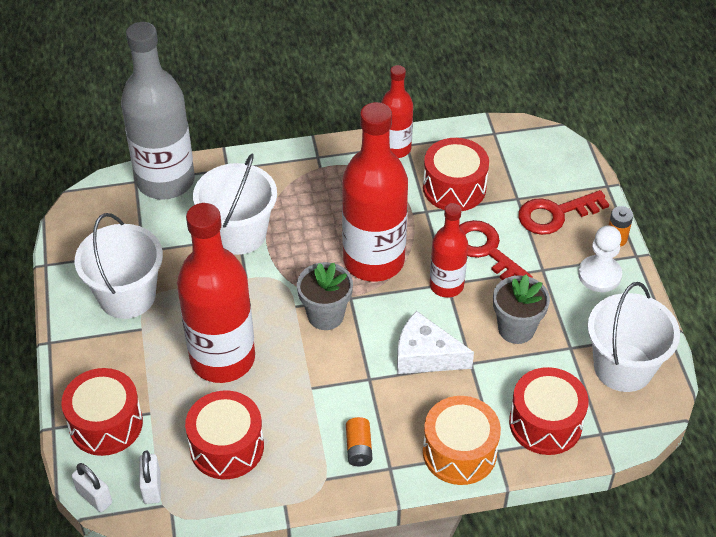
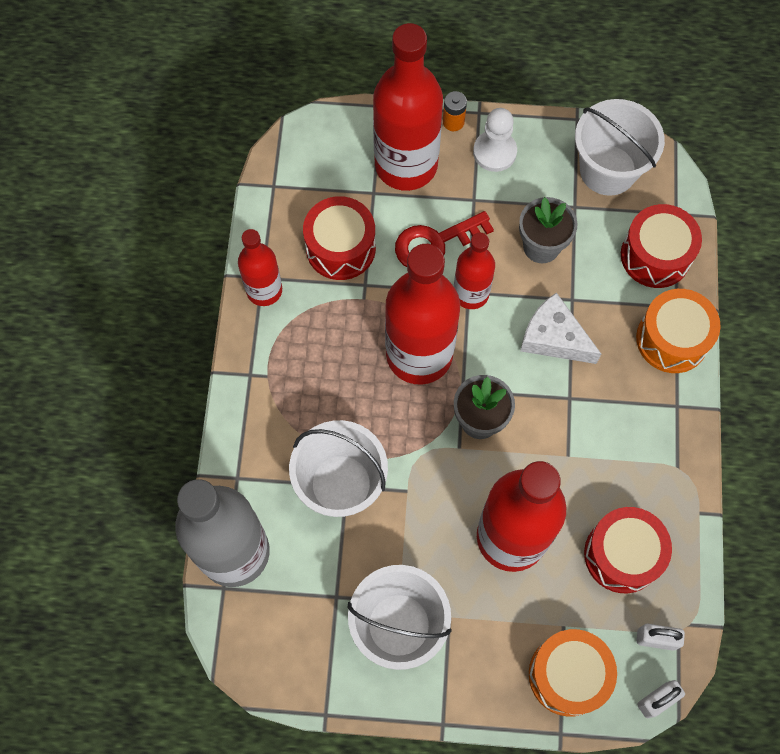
camera: 75 degrees left, 20 degrees up
red drum [61,368,143,456] -> orange drum [529,629,617,717]
orange battery [346,417,372,466] -> none
white cheese [397,311,474,374] -> white cheese turned 90 degrees clockwise [520,292,601,364]
red key [518,190,609,235] -> red bottle [373,23,443,191]

